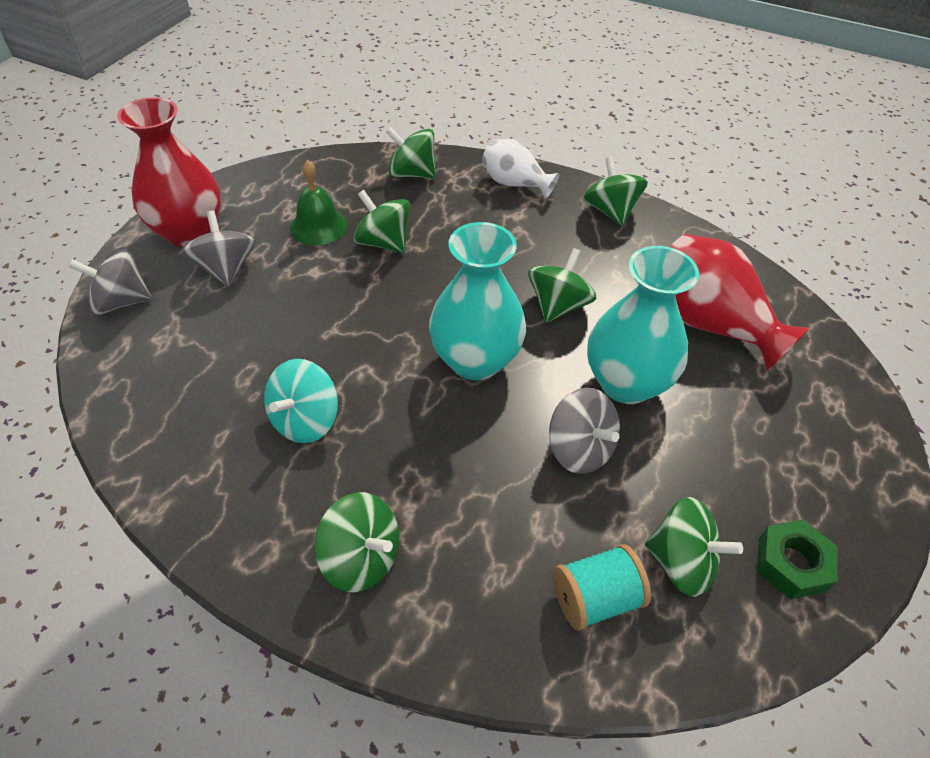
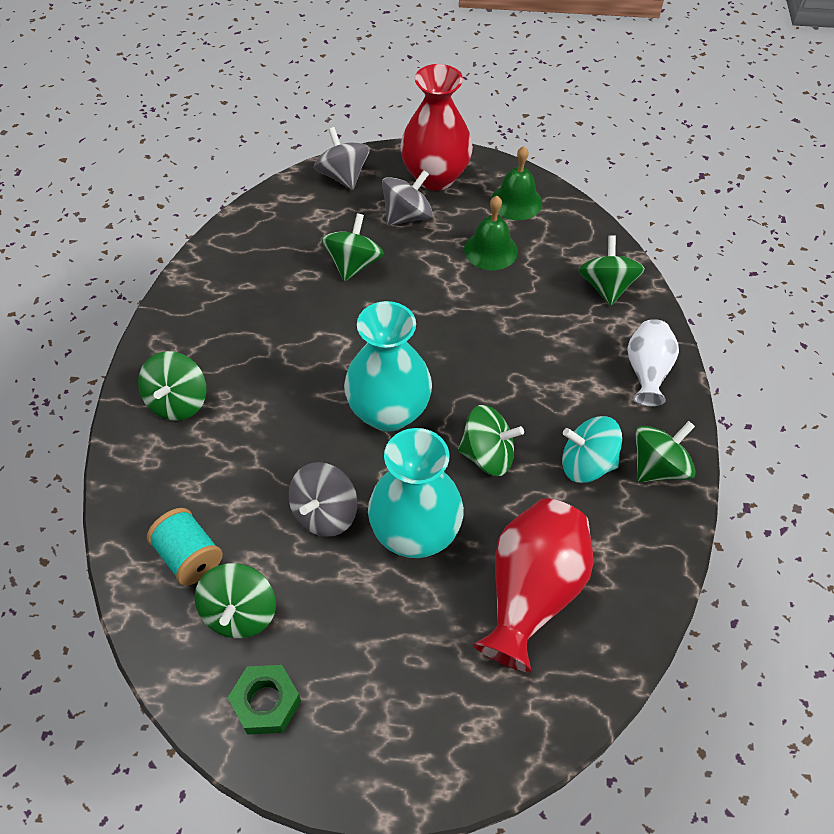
camera: 70 degrees right, 5 degrees up
turquoise spinning top [264,359,338,443] -> turquoise spinning top moved to [562,416,622,483]
green spinning top [353,190,410,253] -> green spinning top moved to [322,213,384,281]
none -> green bell [491,146,542,220]

